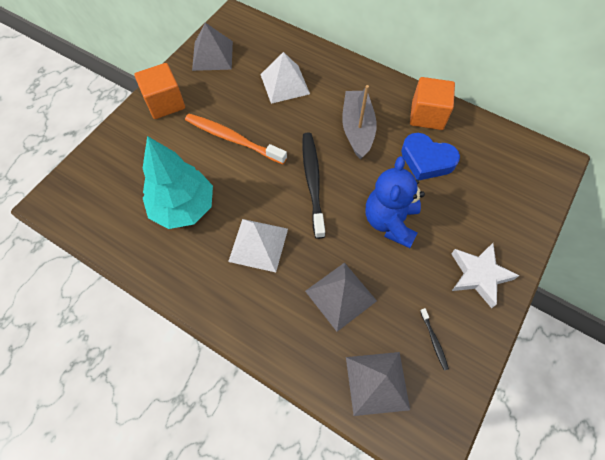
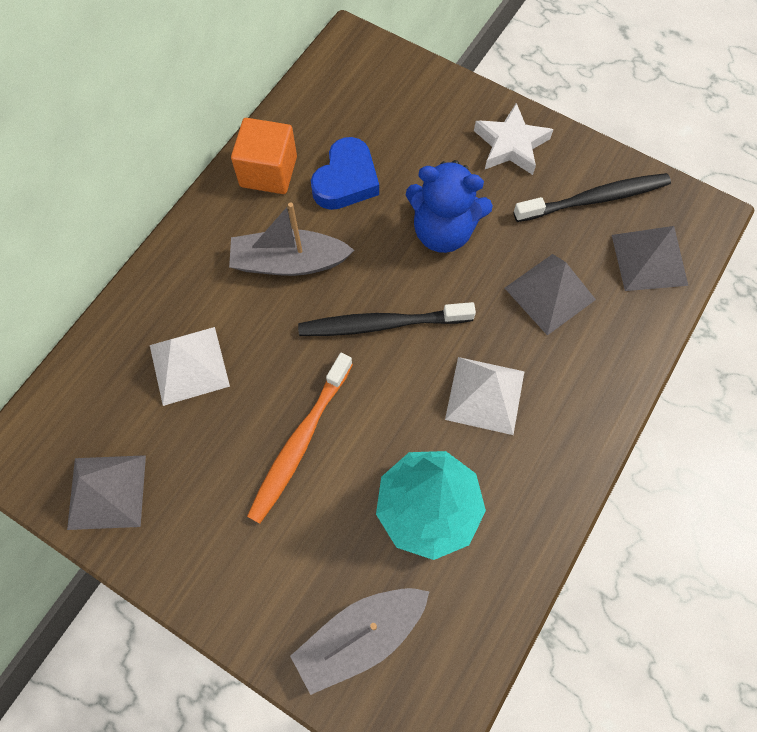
camera: 90 degrees left, 5 degrees up
orange cube [134,63,185,119] -> none
black toothbrush [420,308,449,371] -> black toothbrush [513,173,671,222], size x2.30
none -> grey boat [290,588,430,695]

